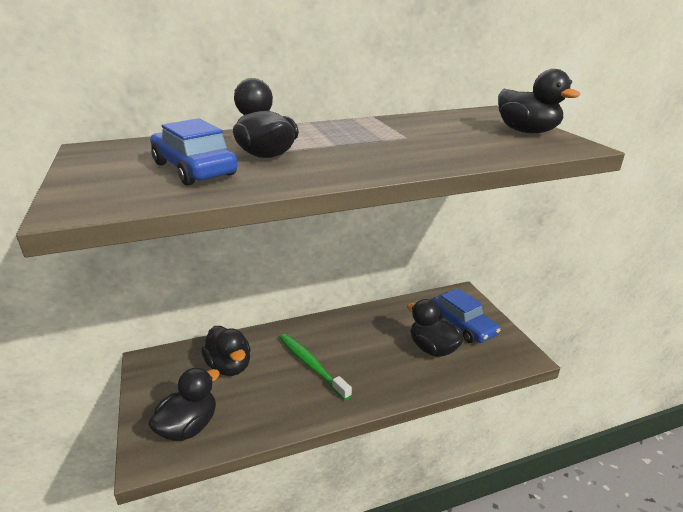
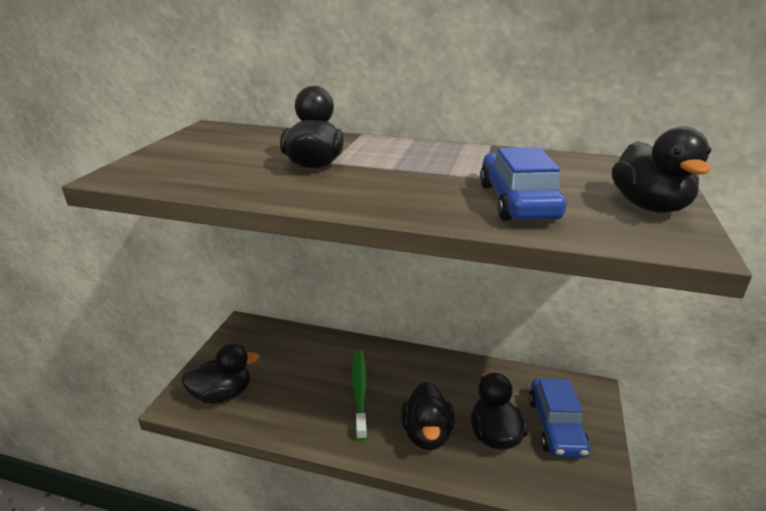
camera: 35 degrees right, 0 degrees up
blue car [150,118,238,186] -> blue car moved to [480,147,566,221]
black duck [201,326,251,376] -> black duck moved to [401,382,455,450]

